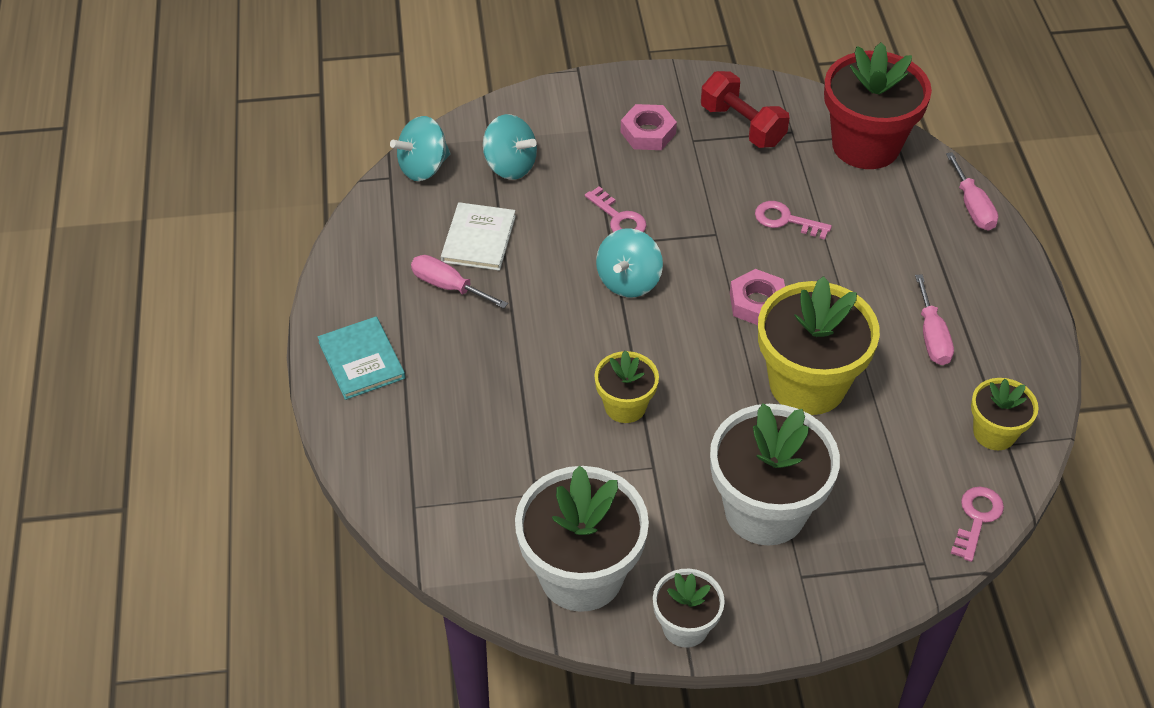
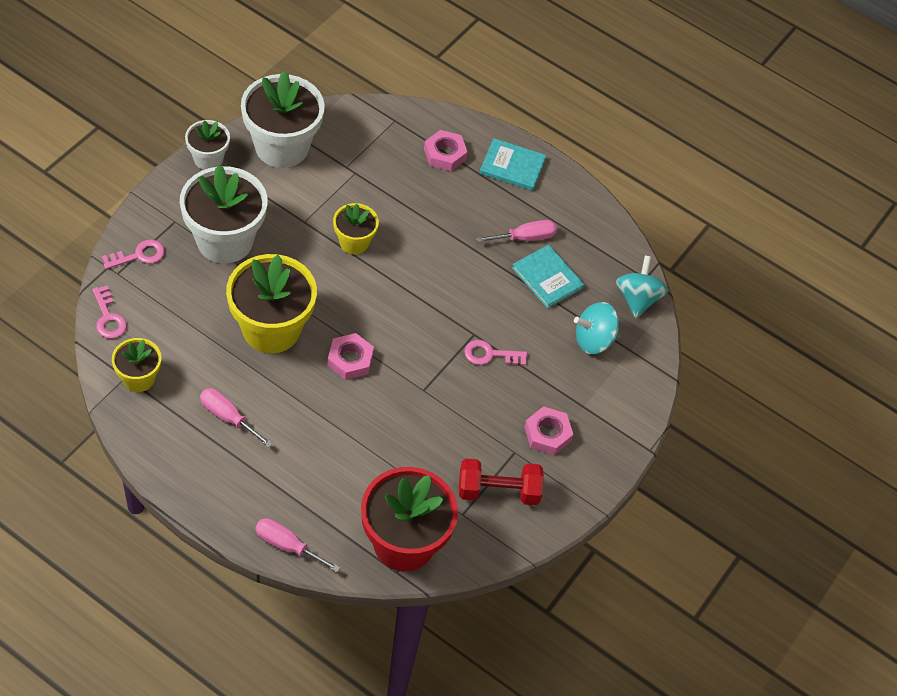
camera: 125 degrees right, 5 degrees up
white book [441,202,516,271] -> turquoise book [512,245,584,309]
turquoise spinning top [596,228,663,297] -> none
pink key [755,201,832,240] -> pink key moved to [102,240,165,269]
none -> pink nut [424,130,468,171]

